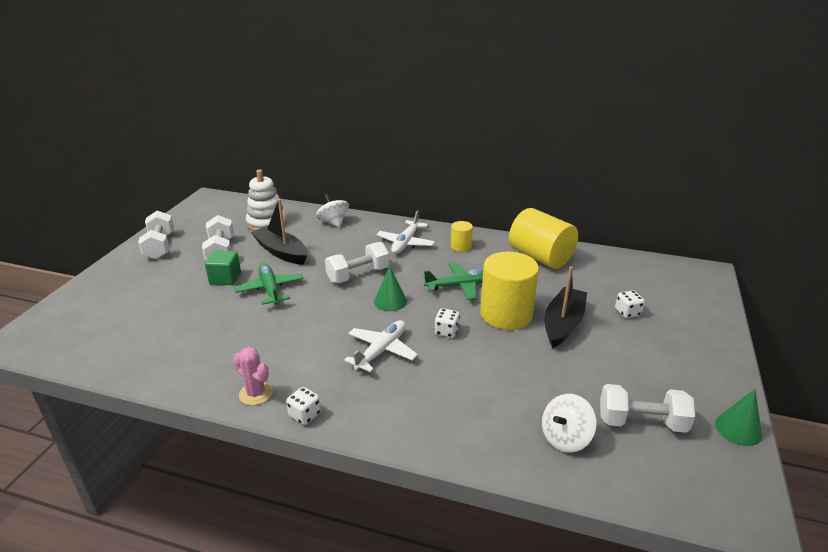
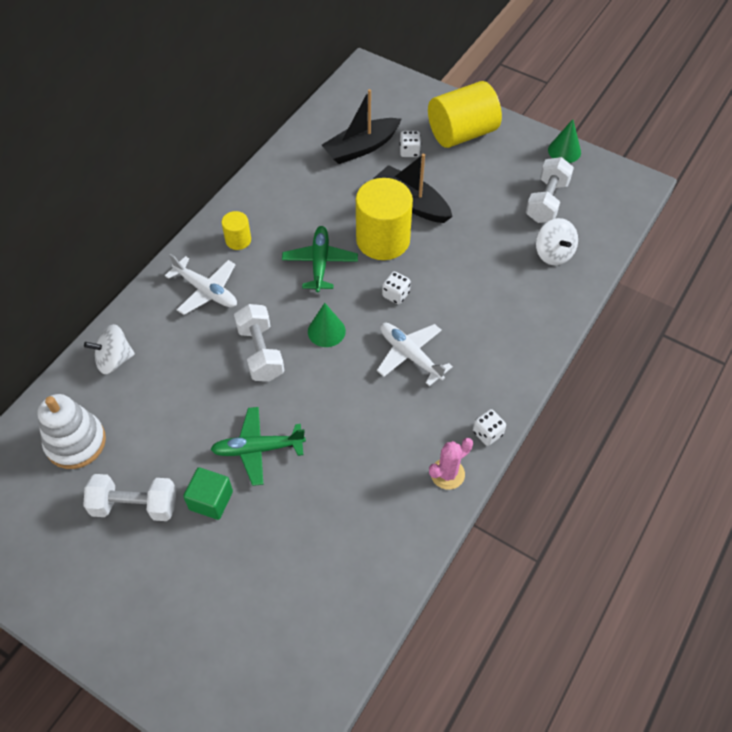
camera: 75 degrees left, 25 degrees up
white dumbbell [138,211,174,259] -> none
black boat [251,199,307,265] -> black boat moved to [322,89,401,164]
yellow cylinder [509,208,578,269] -> yellow cylinder moved to [428,81,502,148]

